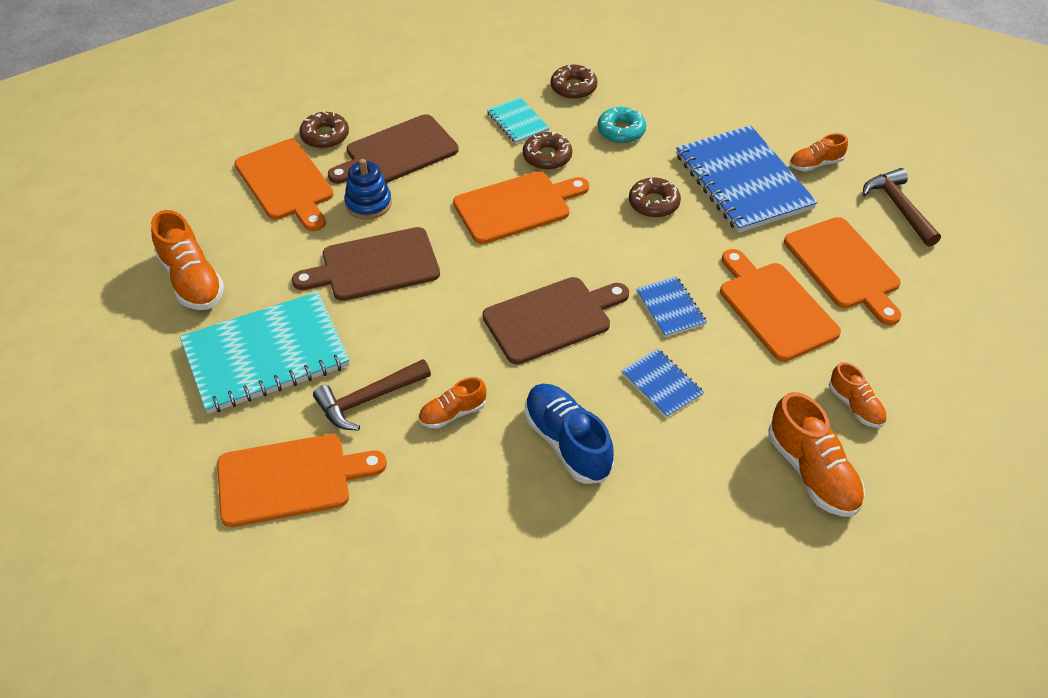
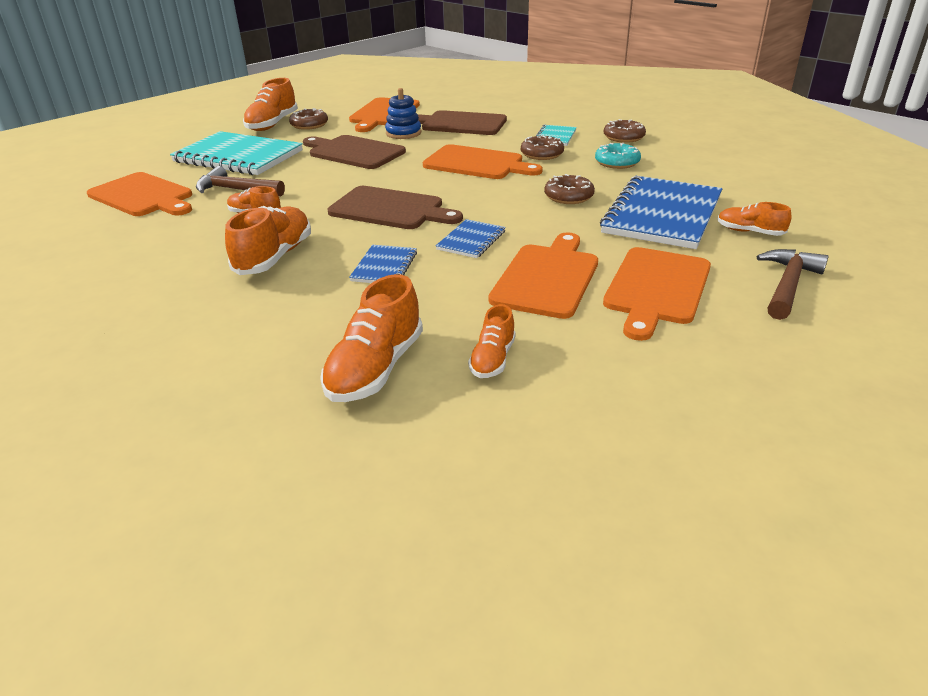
camera: 50 degrees right, 15 degrees down
brown donut [299,110,349,149] -> brown donut moved to [289,108,328,130]
blue shoe [525,384,614,484] -> orange shoe [225,206,311,275]

